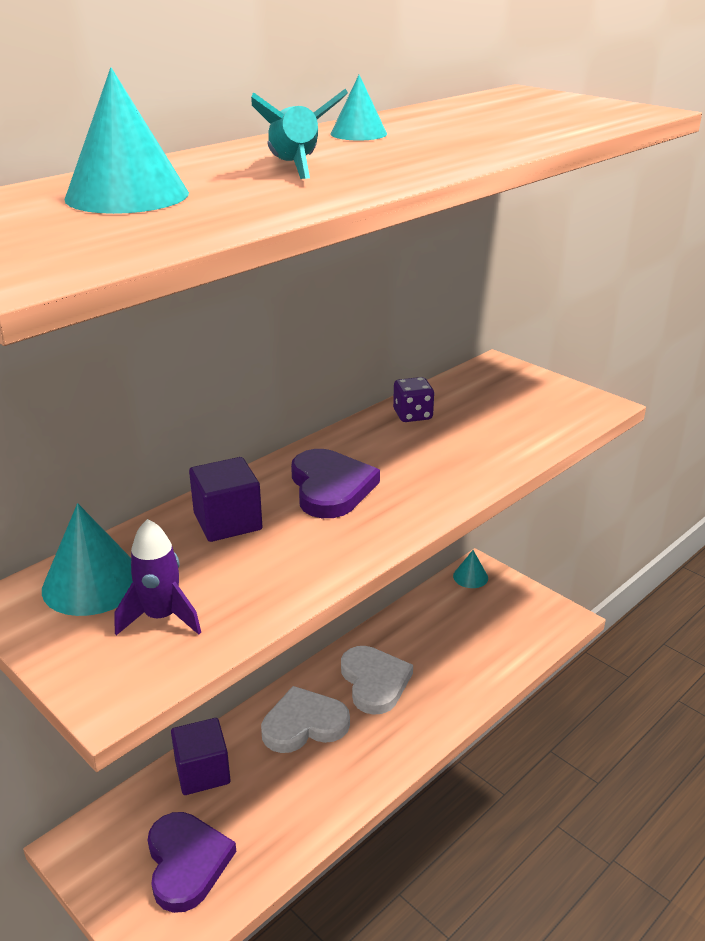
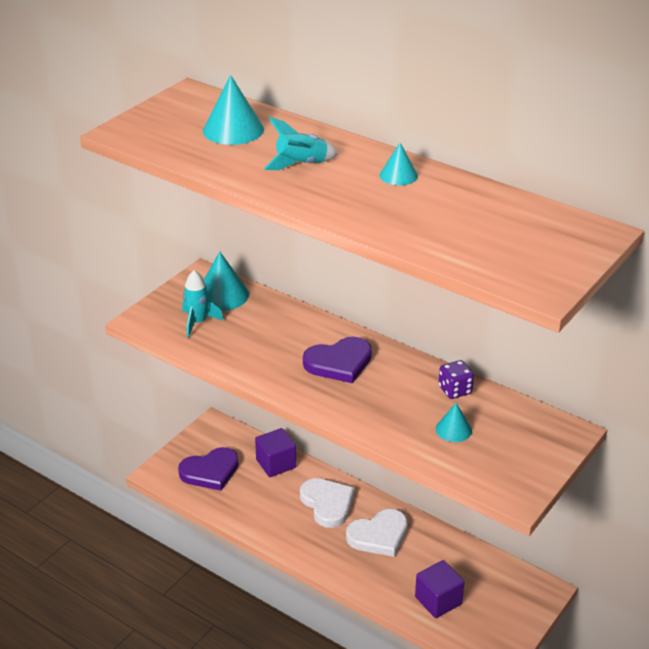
camera: 80 degrees right, 5 degrees up
purple rocket [114,519,201,635] -> turquoise rocket [182,270,224,338]
purple cube [189,457,262,542] -> purple cube moved to [415,560,465,618]
turquoise cone [453,550,488,588] -> turquoise cone moved to [436,403,472,442]

